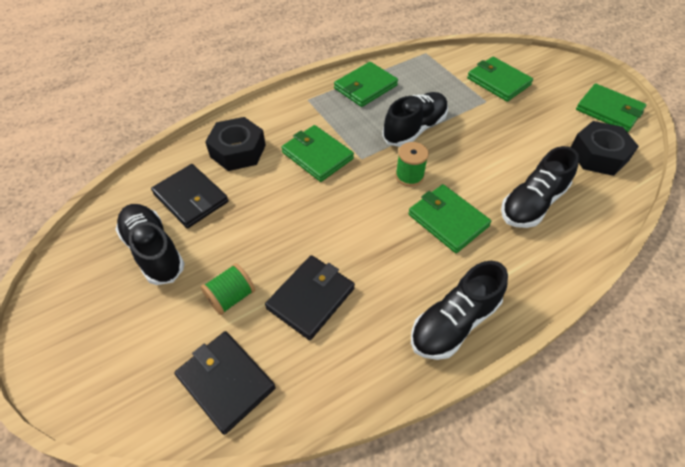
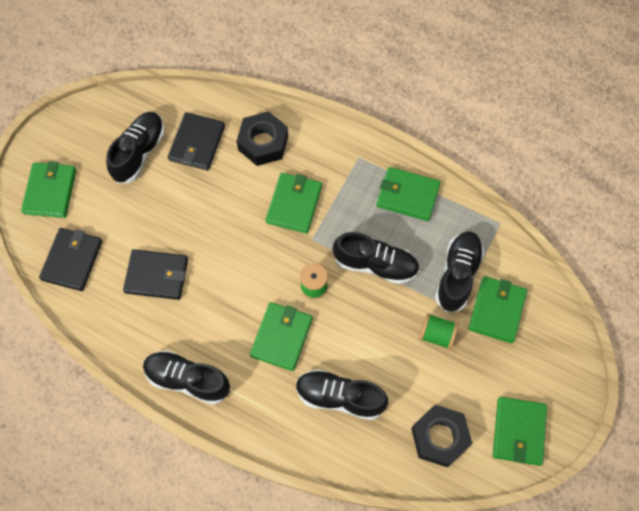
camera: 60 degrees right, 15 degrees up
green spool [201,263,255,315] -> green spool moved to [419,313,459,350]
none -> green wallet [21,161,76,218]
none -> black shoe [435,231,484,313]

